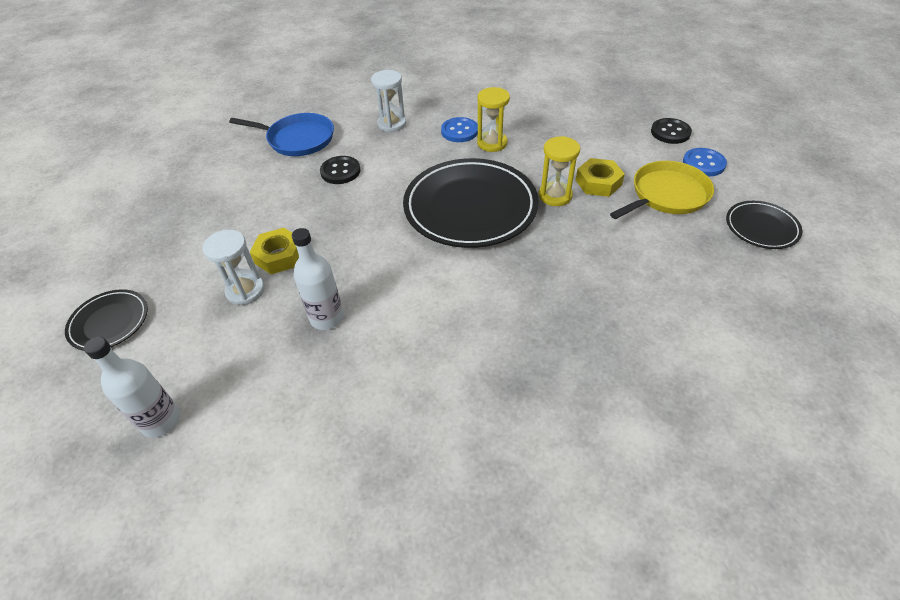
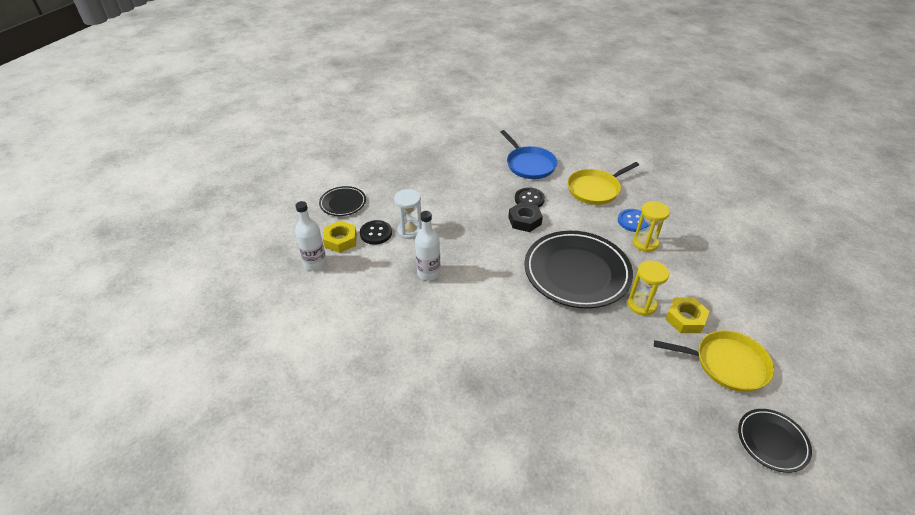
camera: 45 degrees right, 5 degrees down
yellow nut [250,228,299,274] -> yellow nut moved to [323,221,357,253]
white hourglass [371,70,406,132] -> yellow pan [567,162,639,205]
black button [651,118,692,144] -> black button moved to [360,220,392,245]
blue button [683,148,727,177] -> none
none -> black nut [508,202,543,232]

